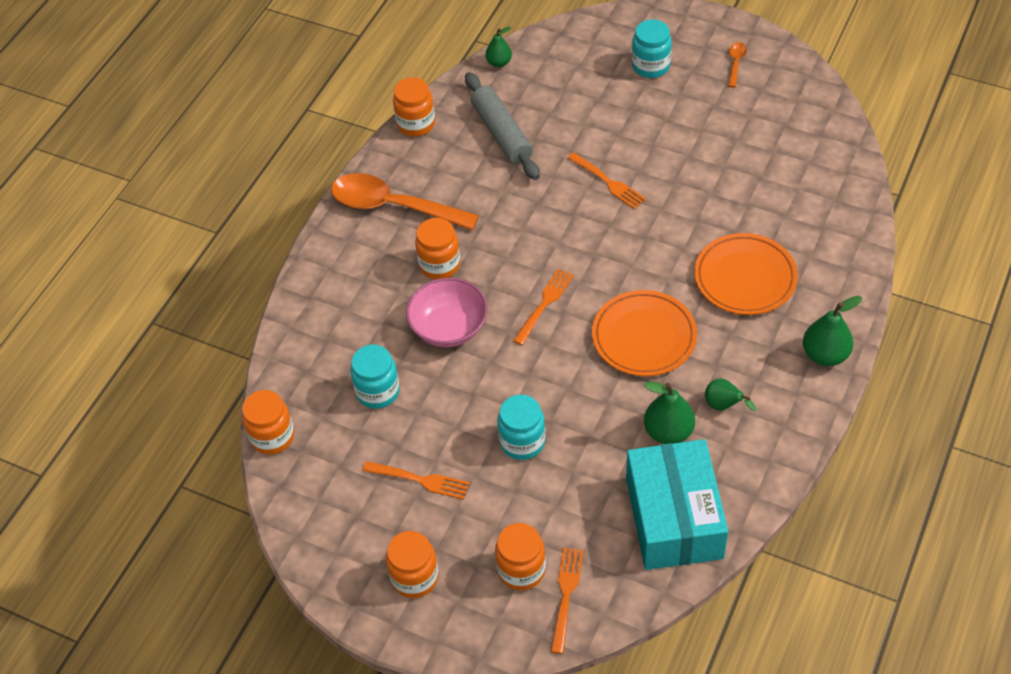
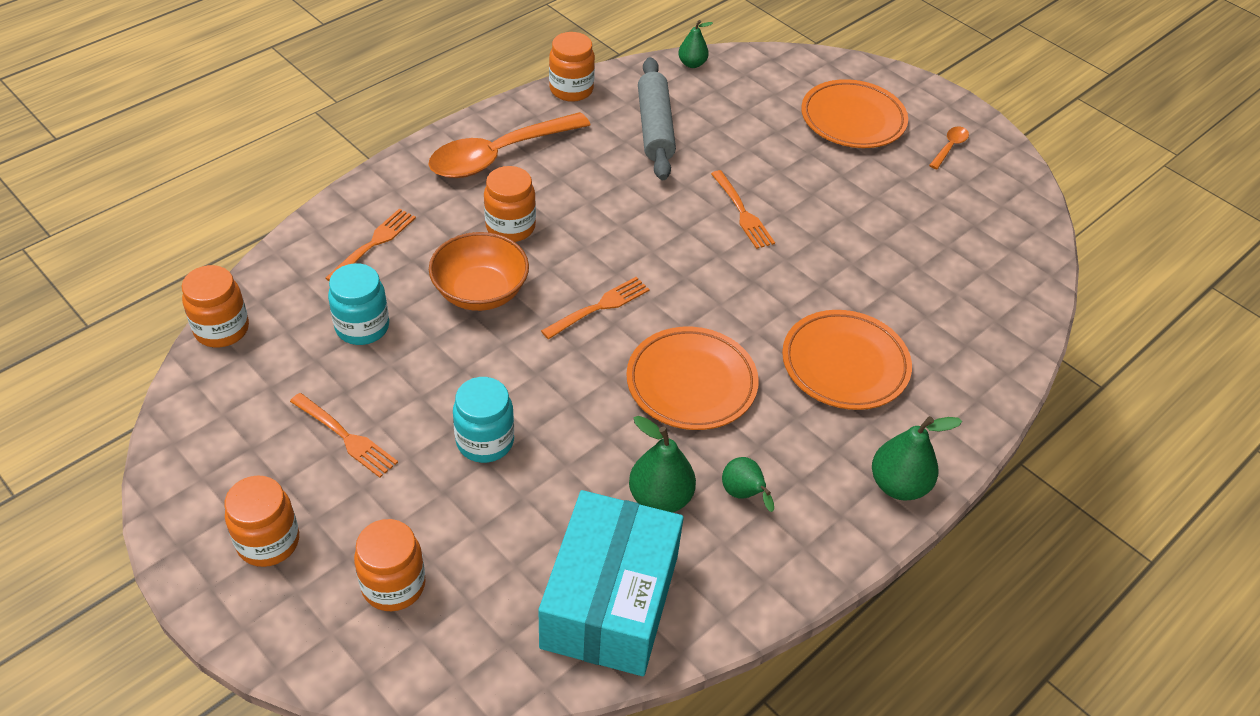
camera: 15 degrees right, 5 degrees down
orange spoon [331,173,479,230] -> orange spoon turned 75 degrees counterclockwise [428,112,590,178]
pink bowl [406,278,488,347] -> orange bowl [429,232,529,311]
orange fork [551,547,583,654] -> orange fork moved to [325,209,416,281]
turquoise jar [632,19,672,78] -> orange plate [801,79,908,148]

